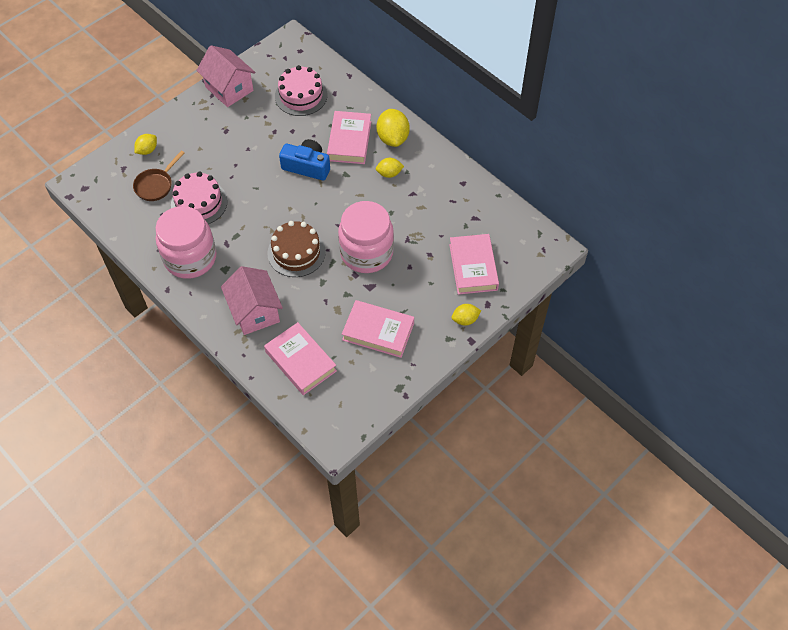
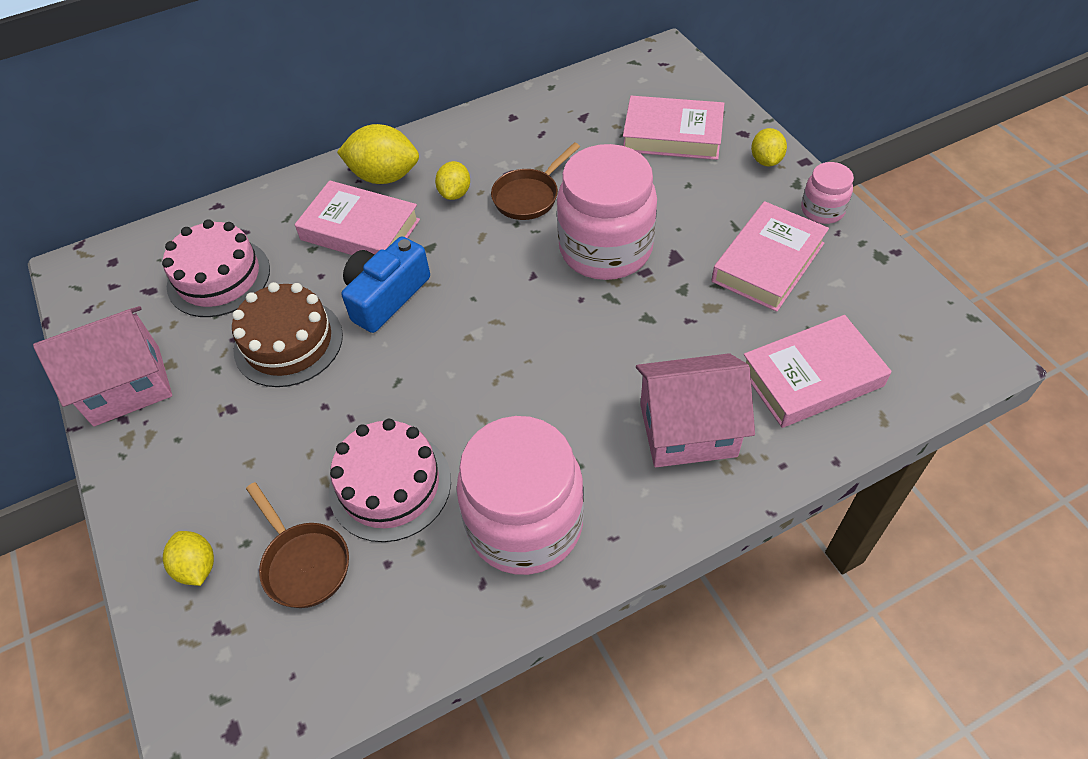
camera: 70 degrees left, 5 degrees down
brown cake [267,221,326,277] -> brown cake moved to [232,282,343,387]
none -> brown pan [491,143,580,220]
none -> pink jar [801,162,854,224]

